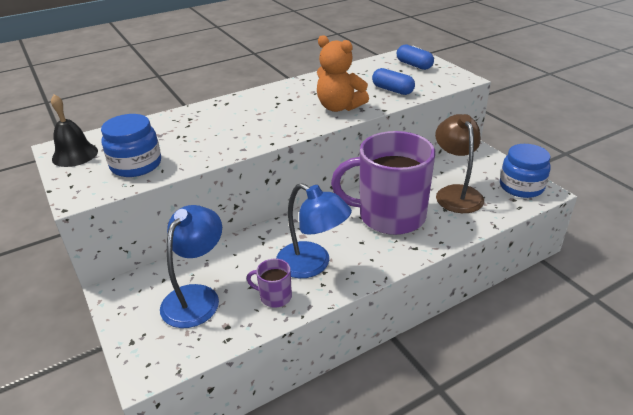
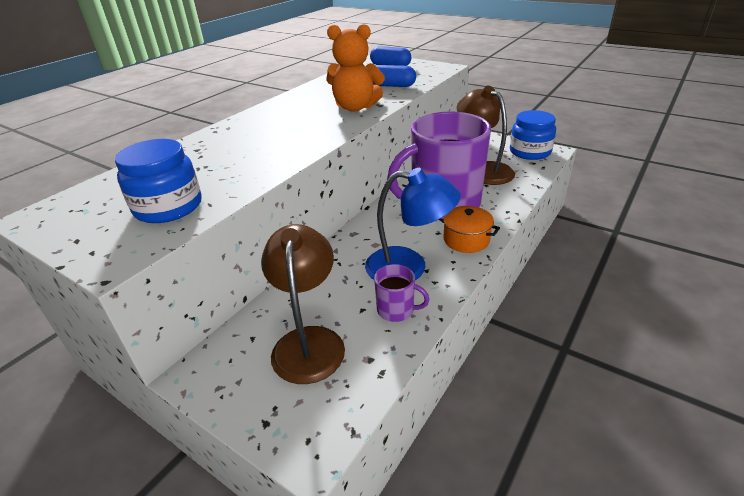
camera: 25 degrees left, 0 degrees up
black bell [51,95,98,167] -> none
blue lamp [160,205,222,328] -> brown lamp [261,224,345,384]
purple mug [247,258,292,308] -> purple mug turned 150 degrees counterclockwise [374,264,430,322]
none -> orange pot [439,206,500,253]

